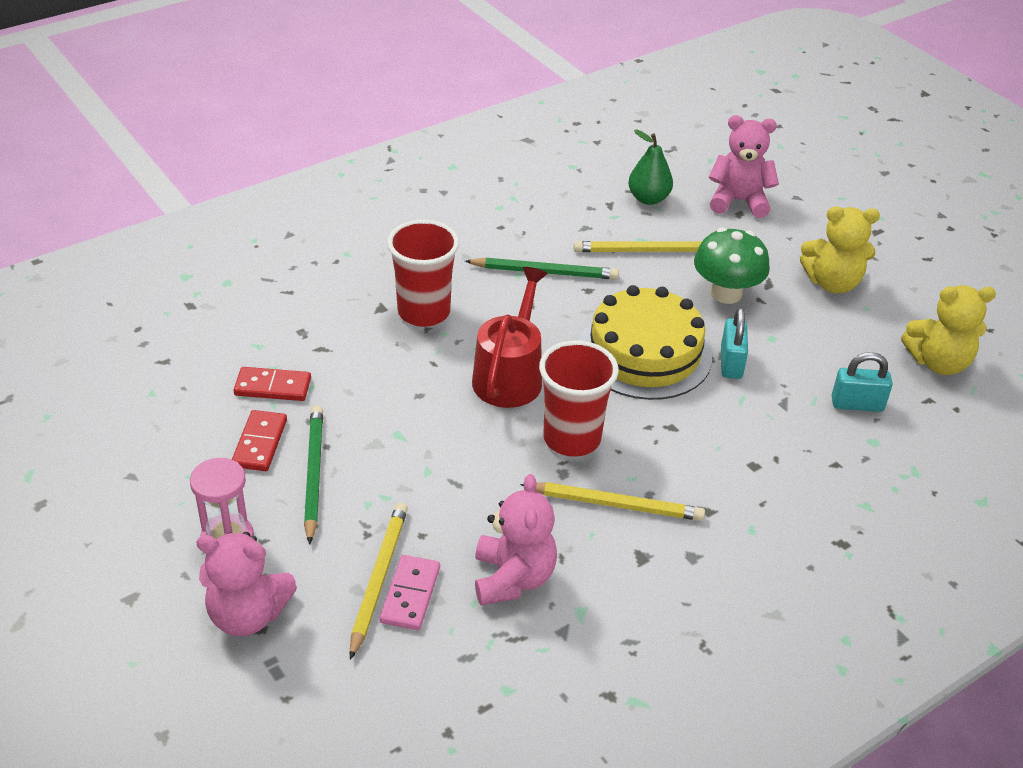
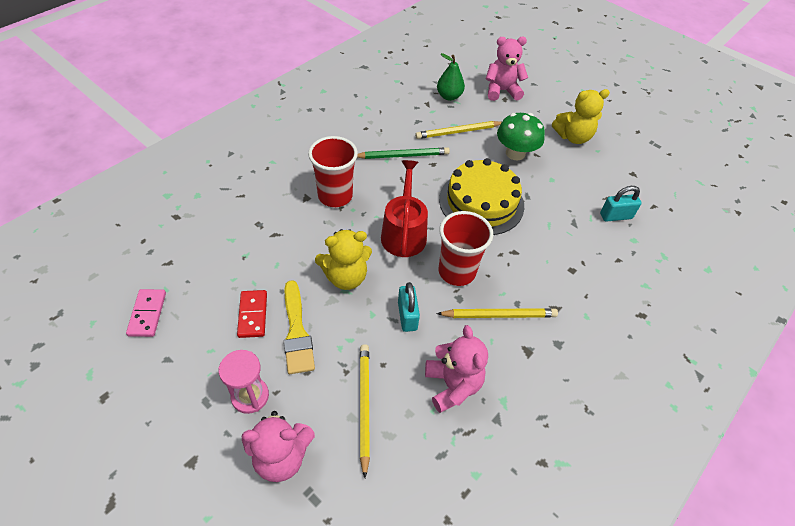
camera: 15 degrees left, 10 degrees up
red domino [234,367,311,401] -> none
green pencil [304,405,323,545] -> yellow brush [284,280,315,374]
pink domino [380,555,440,630] -> pink domino moved to [126,289,166,337]
turquoise padlock [721,308,748,379] -> turquoise padlock moved to [398,282,420,332]
yellow teddy bear [901,285,996,375] -> yellow teddy bear moved to [315,229,372,290]

